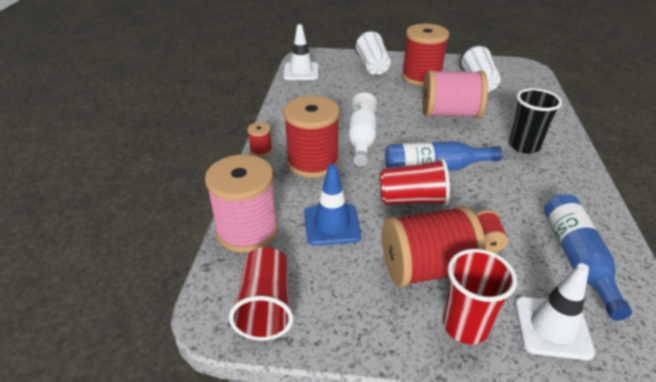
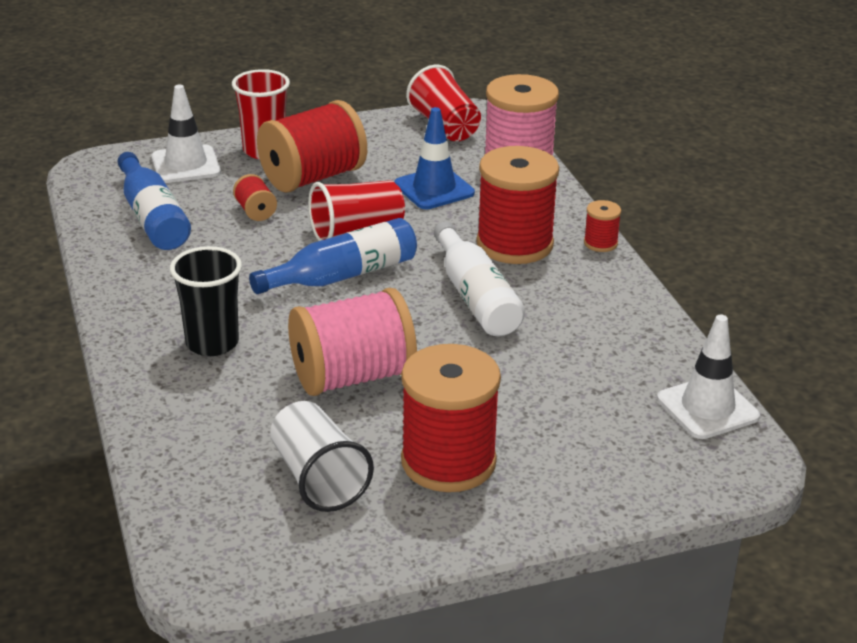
camera: 155 degrees right, 5 degrees down
white cup [354,30,391,75] -> none

